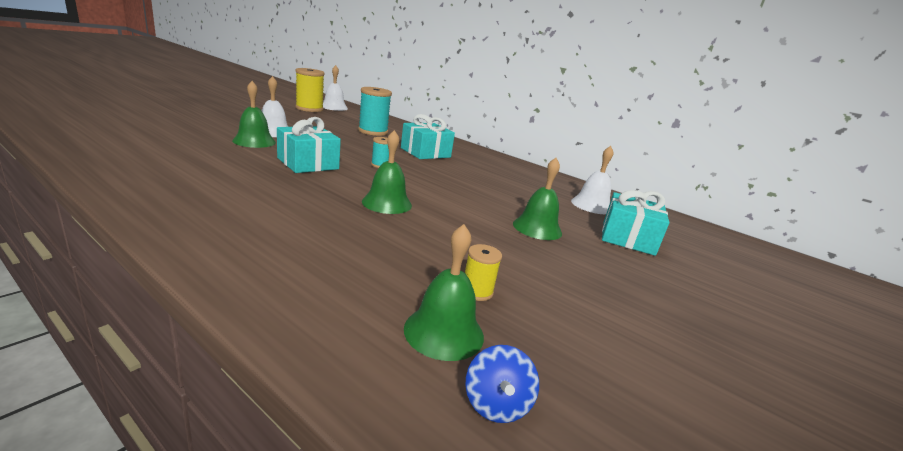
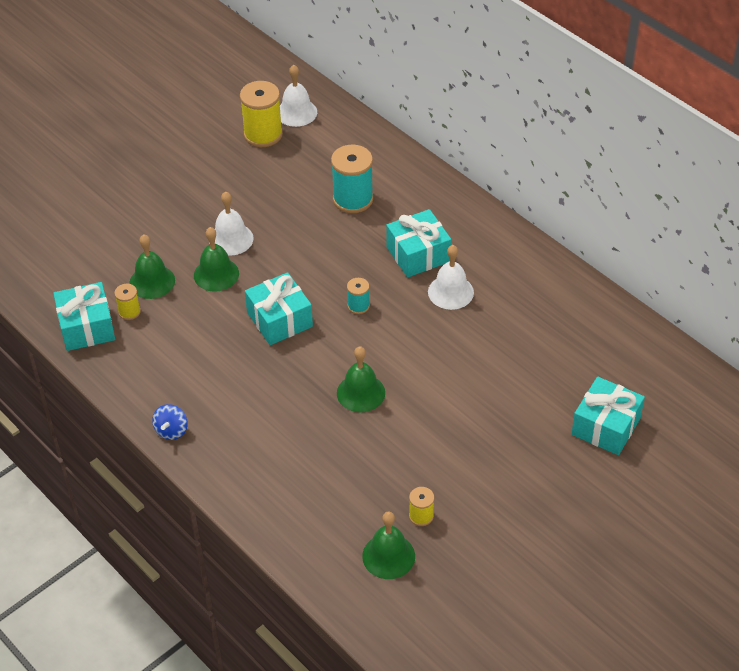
camera: 15 degrees right, 25 degrees up
blue spinning top [465,345,539,423] -> blue spinning top moved to [152,404,188,440]
green bell [513,158,562,240] -> green bell moved to [129,234,175,299]
white bell [571,146,614,214] -> white bell moved to [428,245,474,310]
none -> turquoise gift [53,282,115,351]
none -> yellow spool [114,284,141,320]

